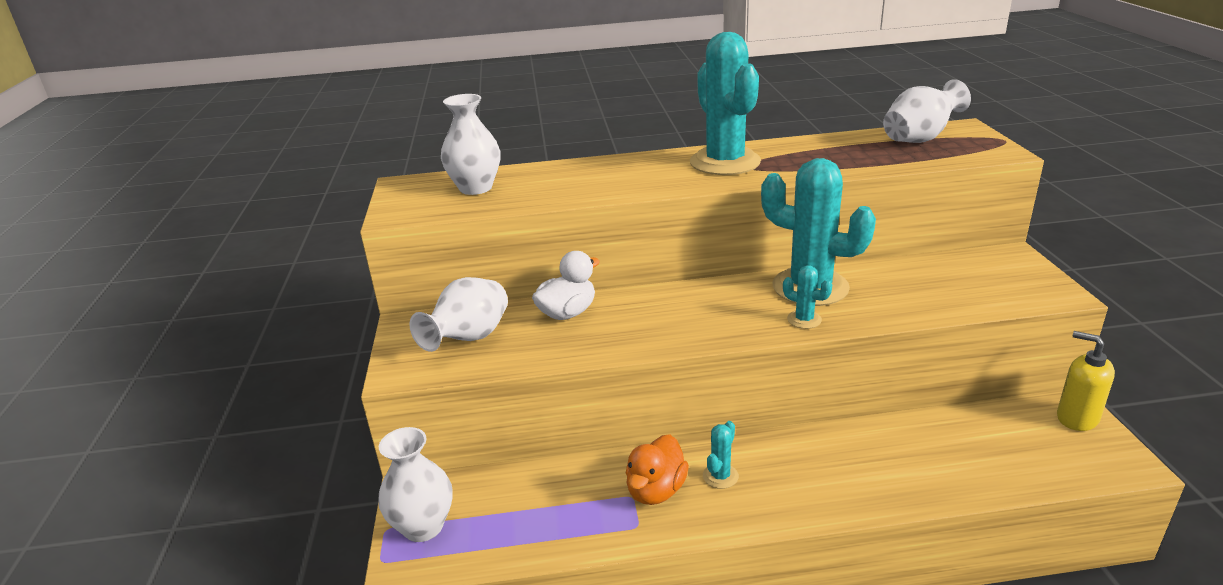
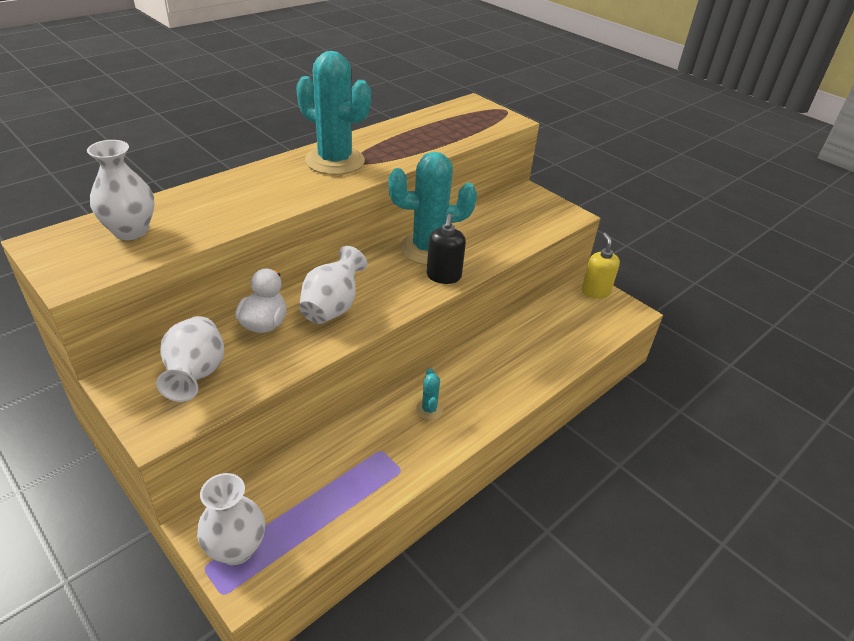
camera: 40 degrees left, 10 degrees up
orange duck [626,434,689,505] -> none
turquoise cactus [783,265,832,329] -> black soap dispenser [427,214,466,284]
white vase [883,79,971,143] -> white vase moved to [299,246,367,324]
yellow soap dispenser [1057,331,1115,431] -> yellow soap dispenser turned 75 degrees clockwise [581,233,620,299]

